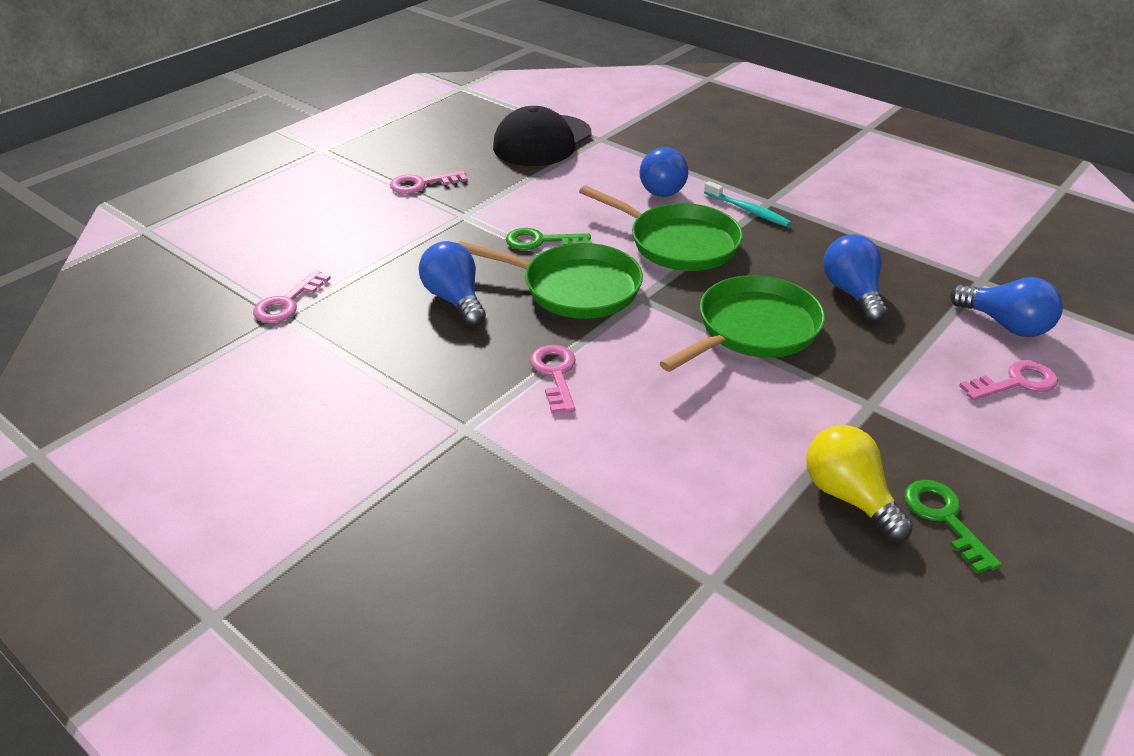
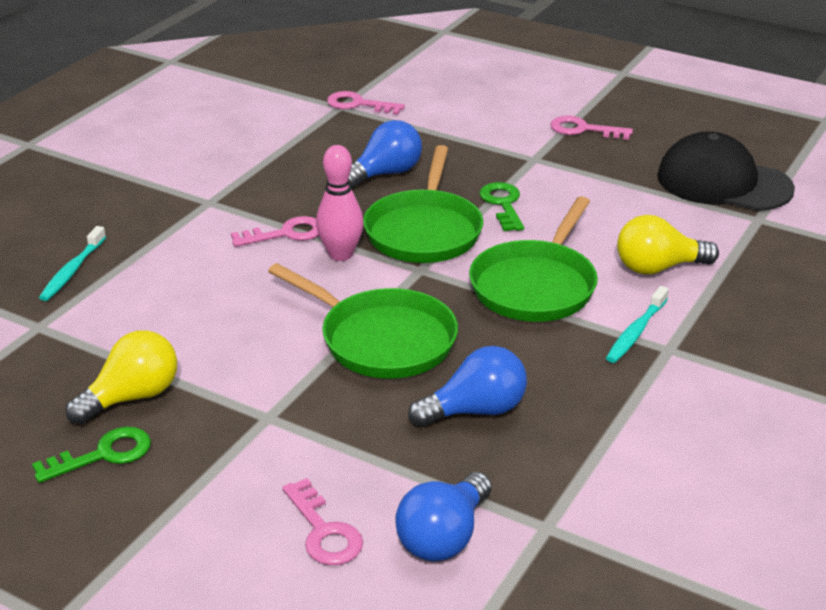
camera: 80 degrees right, 5 degrees down
pink key [390,170,468,194] -> pink key turned 45 degrees counterclockwise [550,116,633,140]
blue light bulb [639,147,688,197] -> yellow light bulb [617,215,719,275]
none -> turquoise toothbrush [39,226,106,301]
none -> pink bowling pin [316,145,364,261]

